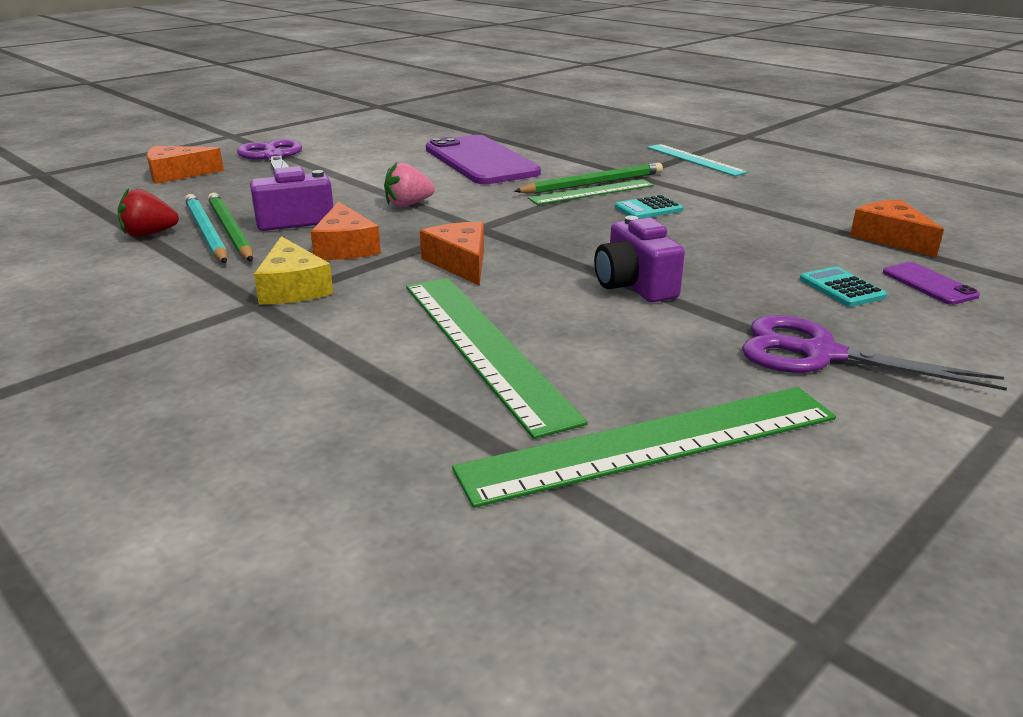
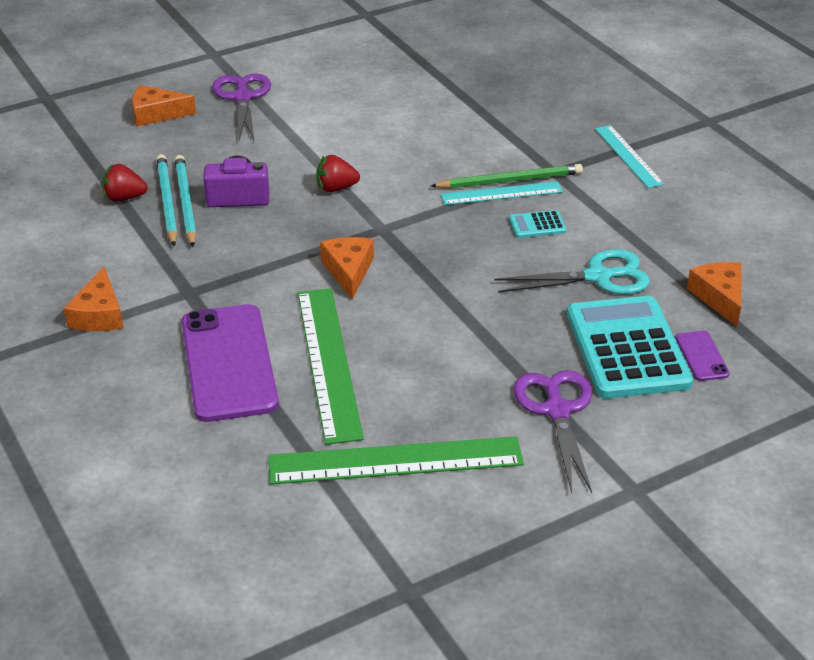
camera: 15 degrees right, 10 degrees up
green pencil [208,193,253,261] -> turquoise pencil [175,155,197,247]
yellow cheese [254,236,333,304] -> none
orange cheese [310,202,381,260] -> orange cheese moved to [64,267,123,331]
pink strawberry [384,162,435,207] -> red strawberry [316,155,360,192]
purple phone [426,135,541,184] -> purple phone moved to [182,304,279,422]
green ruler [528,179,654,205] -> turquoise ruler [441,181,563,205]
purple camera [594,215,685,302] -> none
purple scissors [742,315,1007,391] -> purple scissors turned 45 degrees clockwise [514,370,592,493]
turquoise calculator [800,267,887,307] -> turquoise calculator [567,296,693,399], size x2.38
none -> turquoise scissors [494,249,650,294]

